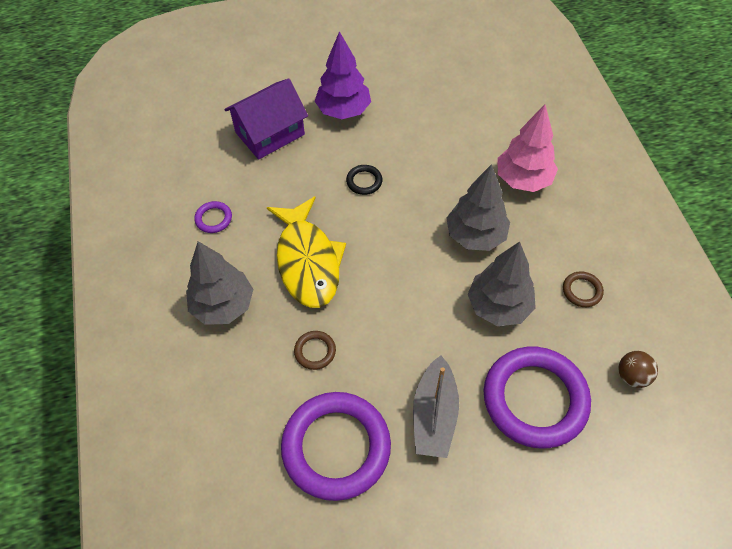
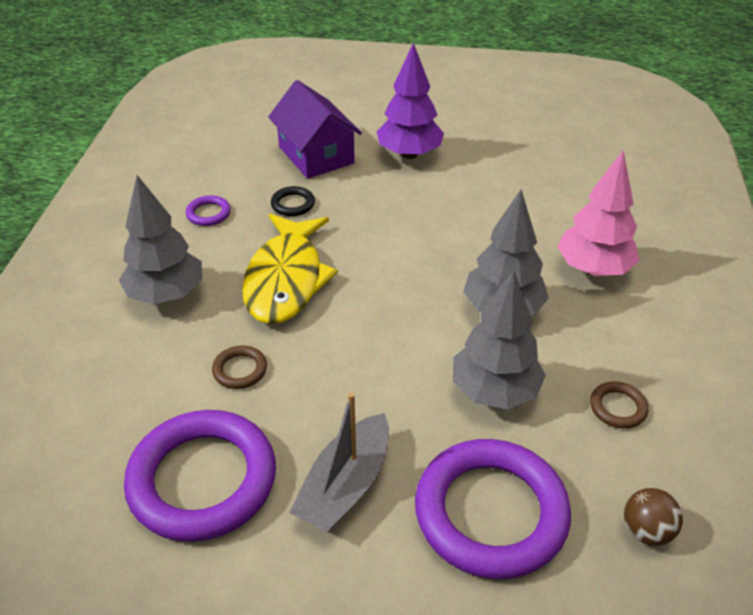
camera: 20 degrees right, 15 degrees down
purple house [224,78,308,160] -> purple house turned 75 degrees clockwise [268,80,362,179]
black ring [346,165,382,195] -> black ring moved to [271,186,315,216]

